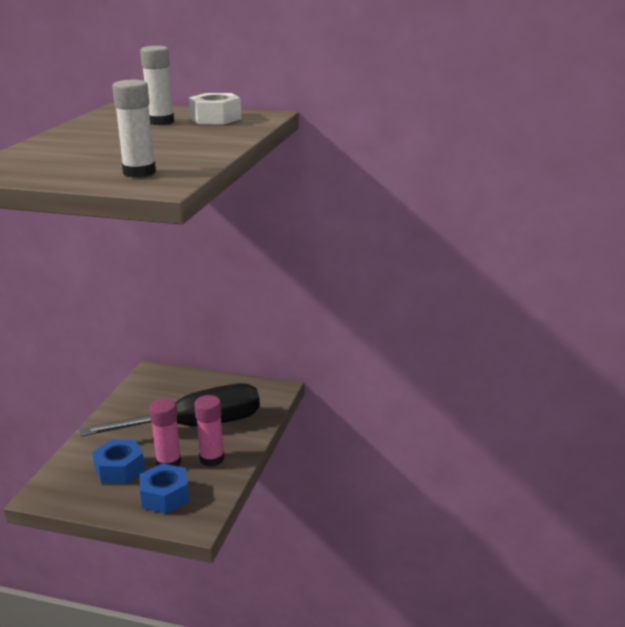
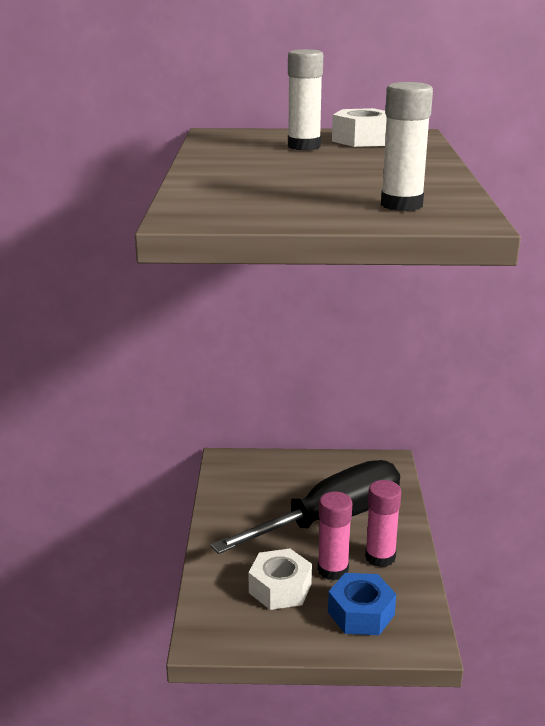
camera: 15 degrees left, 0 degrees up
blue nut [92,440,145,484] -> white nut [248,549,312,610]

